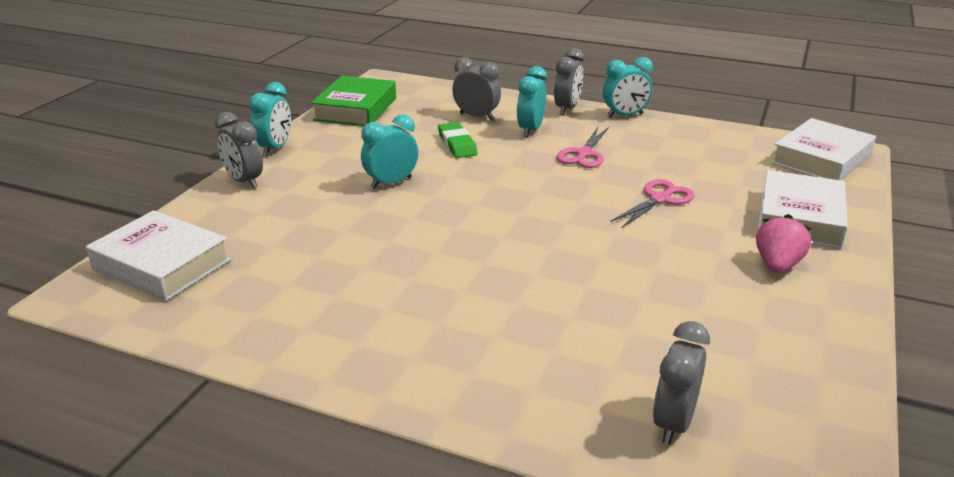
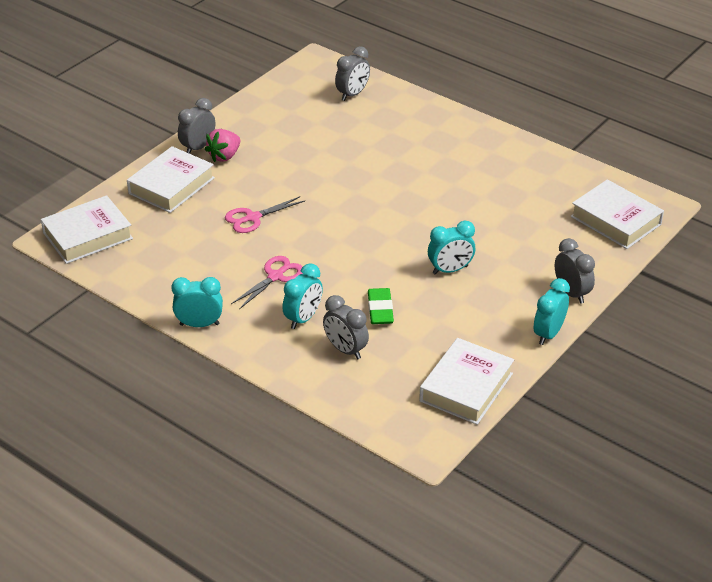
camera: 165 degrees left, 10 degrees up
green book [311,76,396,126] -> white book [419,338,514,425]
grey clock [554,48,584,115] -> grey clock moved to [178,98,215,154]

